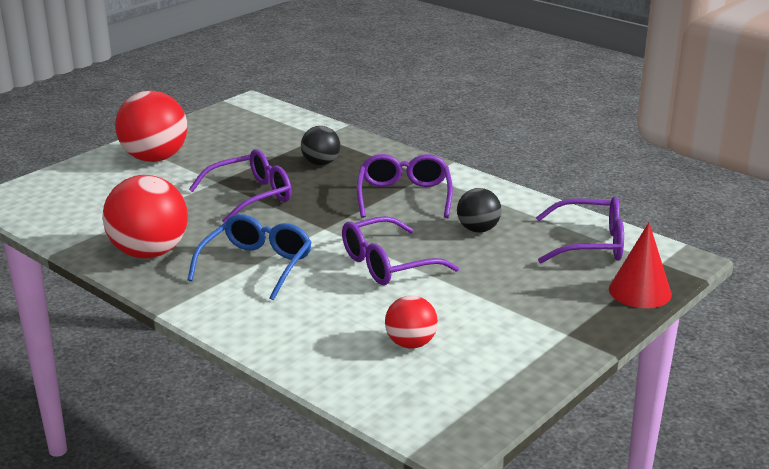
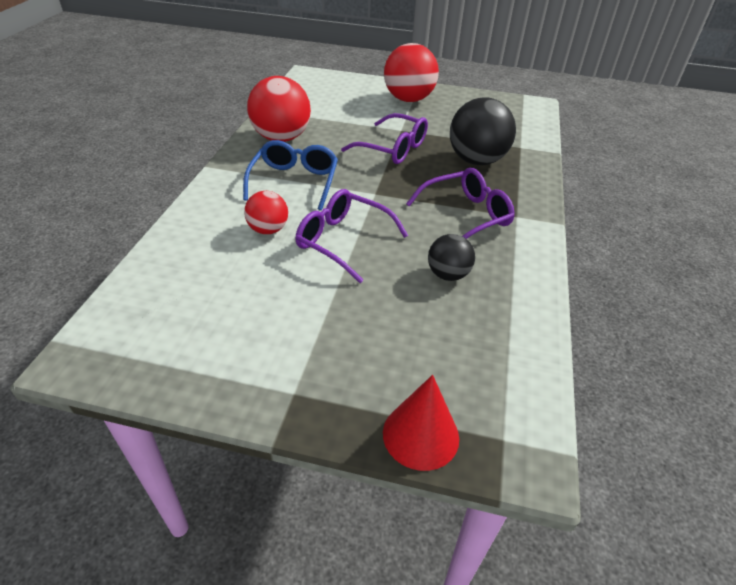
camera: 60 degrees right, 15 degrees up
blue glasses [187,214,312,300] -> blue glasses turned 75 degrees counterclockwise [243,140,338,210]
black ball [301,126,340,165] -> black ball [450,97,516,165], size x1.79
red ball [385,295,438,349] -> red ball moved to [244,191,288,234]
purple glasses [536,196,624,263] -> none

